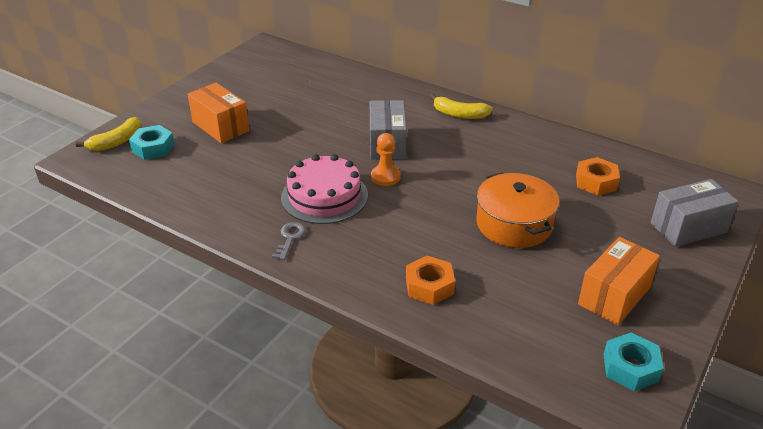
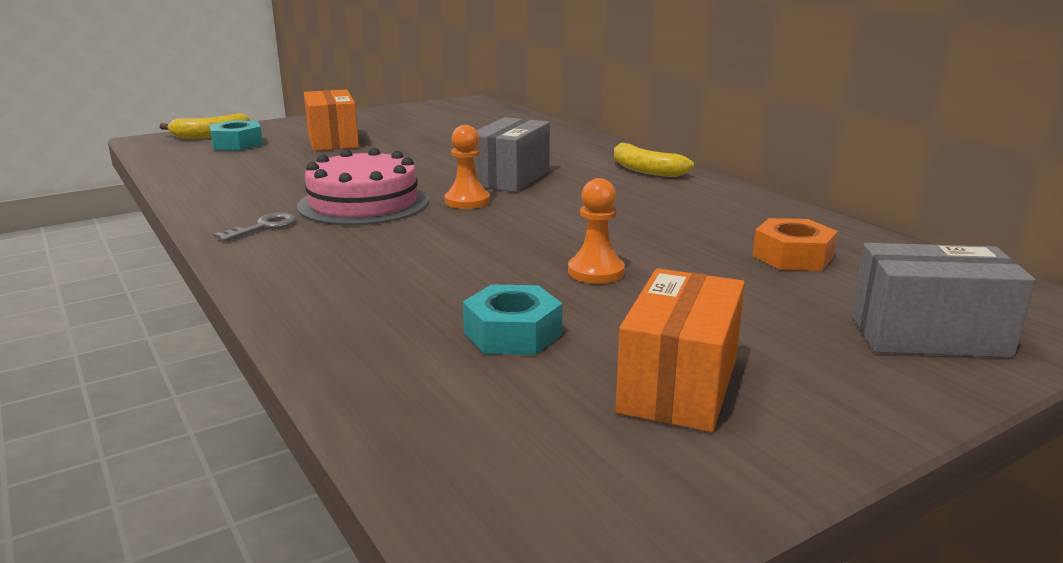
camera: 25 degrees right, 15 degrees down
orange nut [406,256,455,305] -> none
orange pot [476,172,560,248] -> orange pawn [568,178,625,284]
orange box [578,237,660,325] -> orange box turned 45 degrees counterclockwise [615,268,745,432]
turquoise nut [603,333,664,391] -> turquoise nut moved to [463,285,562,355]

